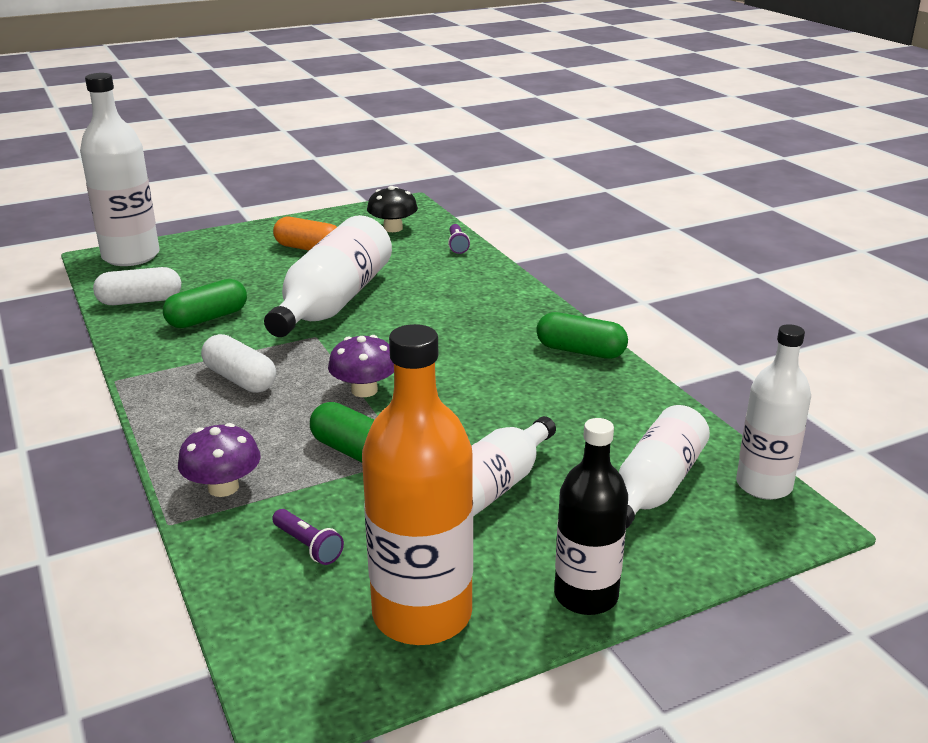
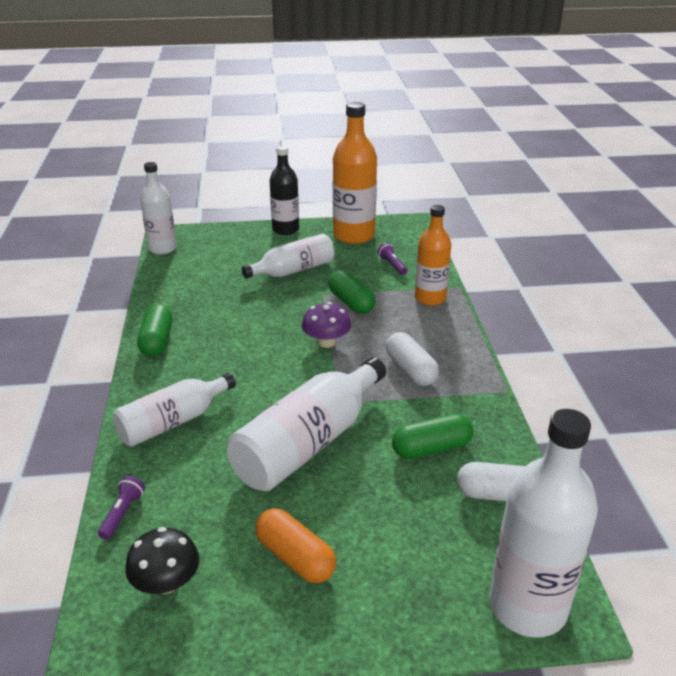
camera: 160 degrees left, 5 degrees up
purple mushroom [178,423,261,497] -> orange bottle [415,205,451,306]
green capsule [536,312,628,359] -> green capsule turned 45 degrees clockwise [137,304,172,357]
white bottle [619,405,710,528] -> white bottle moved to [113,373,236,447]

